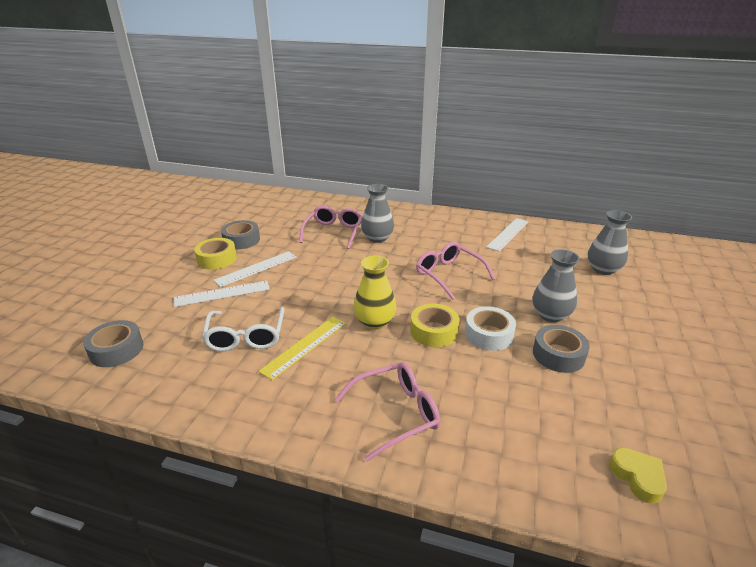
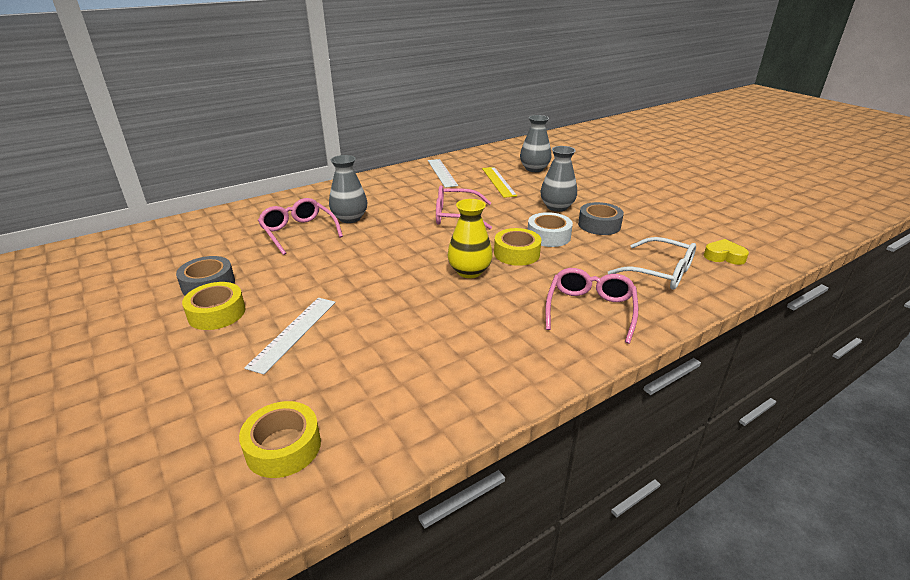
camera: 50 degrees left, 0 degrees up
grey tape [83,320,143,367] -> yellow tape [239,401,321,478]
white glasses [202,307,284,351] -> white glasses moved to [608,237,696,290]
white ruler [213,251,296,287] -> none
yellow ruler [258,317,346,380] -> yellow ruler moved to [482,167,517,198]

